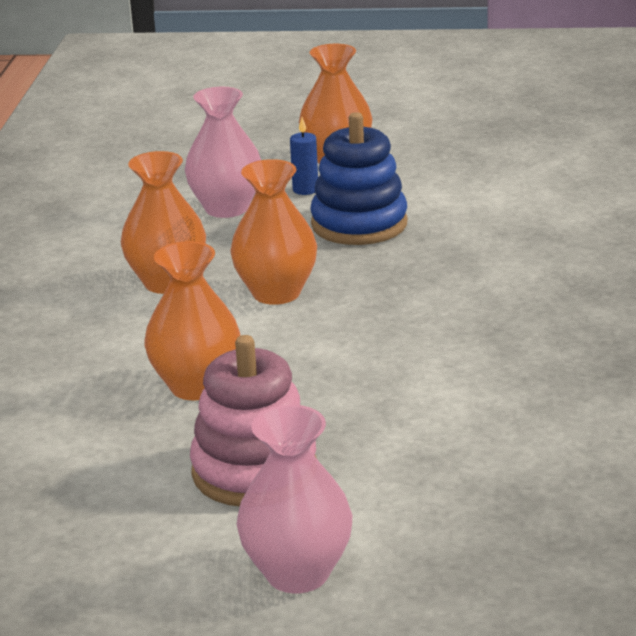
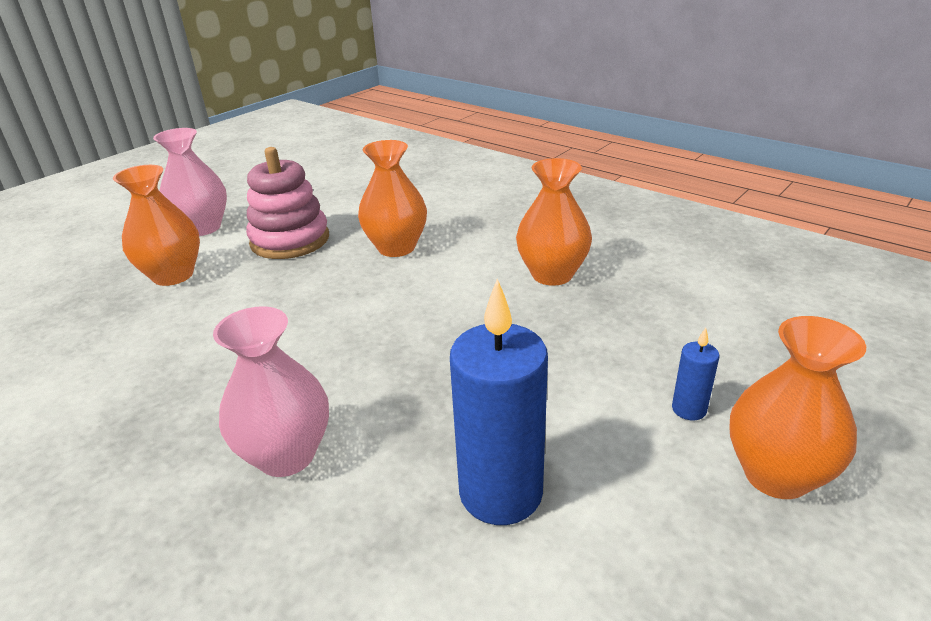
camera: 125 degrees right, 5 degrees up
pink vase [185,87,261,218] -> pink vase moved to [213,306,329,477]
orange vase [230,159,317,305] -> orange vase moved to [113,165,200,286]
blue stacking toy [311,112,408,245] -> none
none -> blue candle [450,279,548,525]

